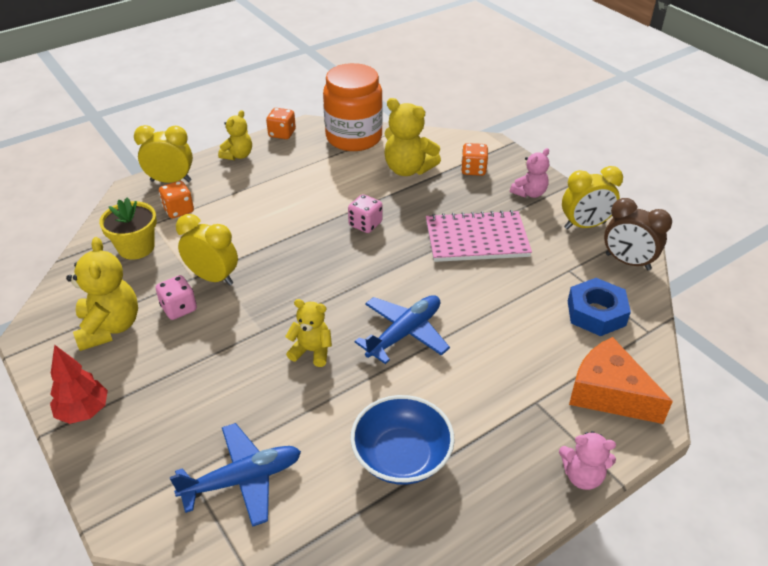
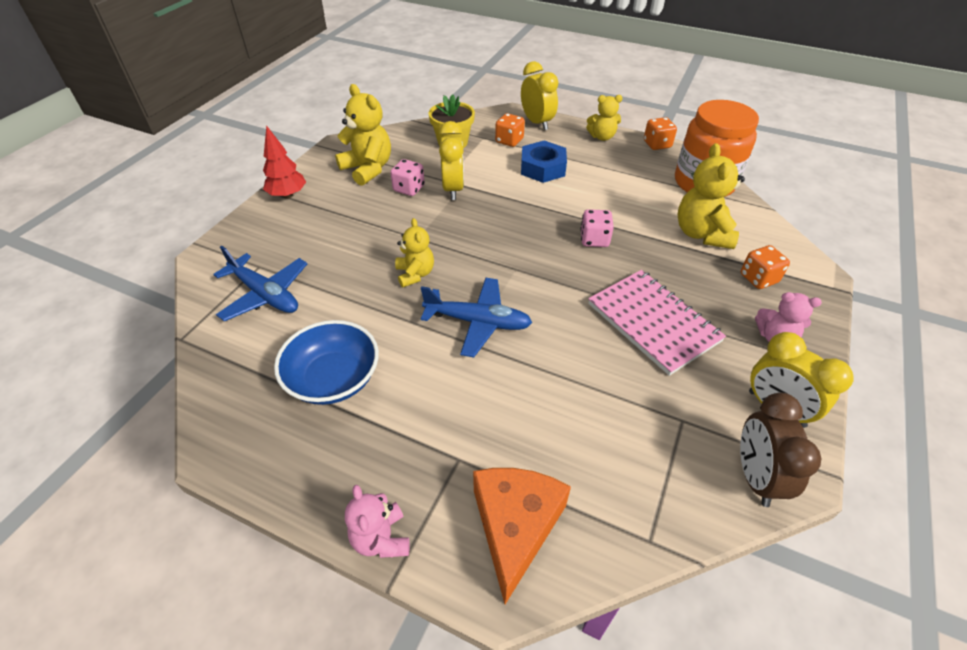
camera: 60 degrees right, 5 degrees up
yellow teddy bear [66,237,138,351] -> yellow teddy bear turned 90 degrees counterclockwise [335,84,391,186]
blue nut [568,278,631,336] -> blue nut moved to [521,140,567,183]

